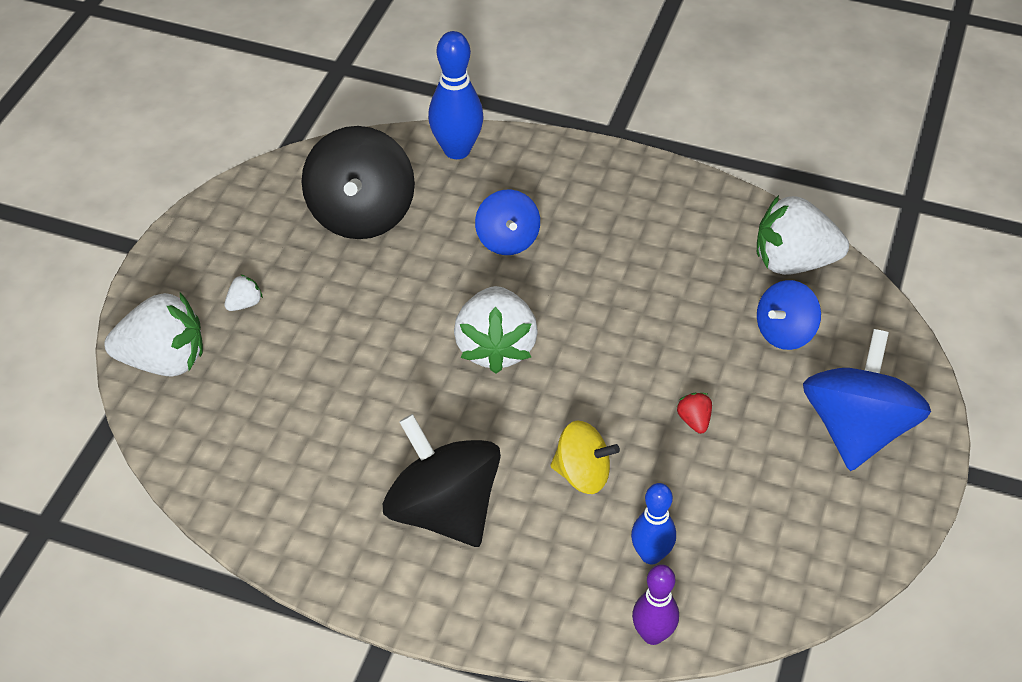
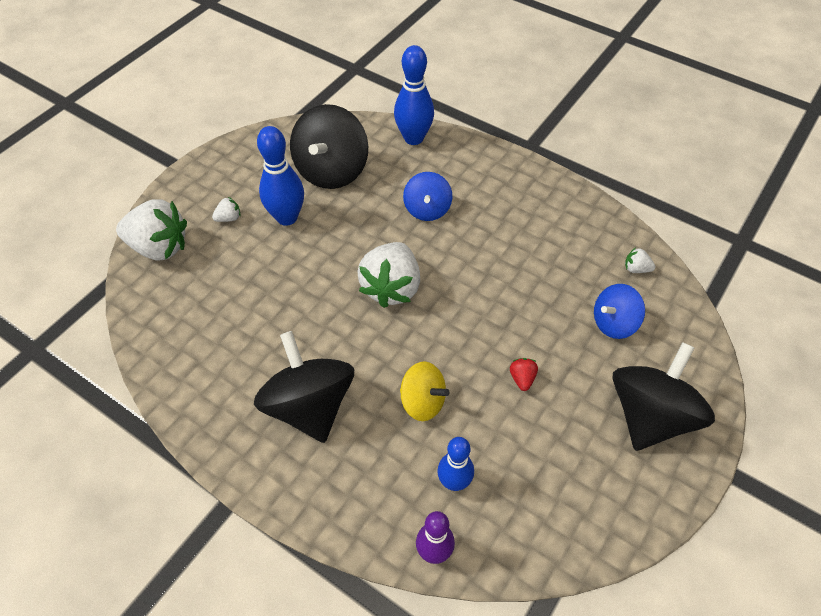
camera: 15 degrees right, 5 degrees up
white strawberry [757,195,849,275] -> white strawberry [625,248,655,273], size x0.42
blue spinning top [803,329,931,471] -> black spinning top [612,342,715,451]
none -> blue bowling pin [257,126,304,226]

